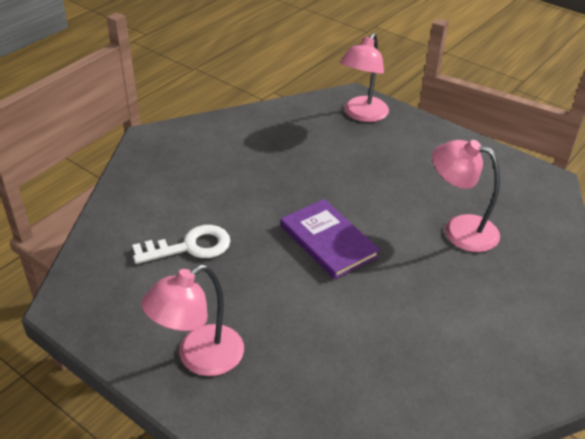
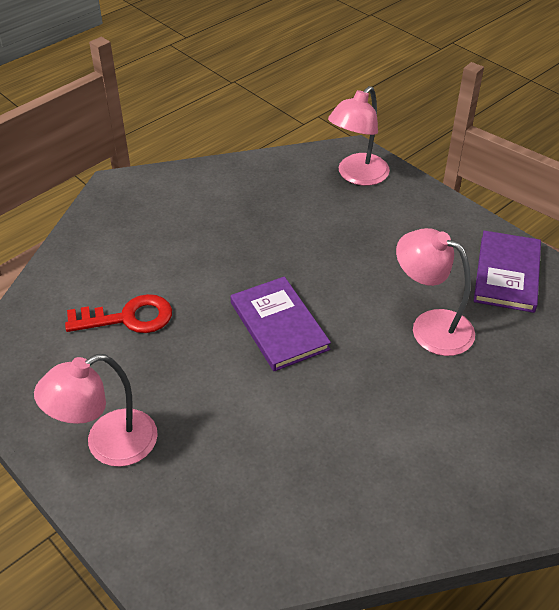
camera: 10 degrees right, 5 degrees up
white key [132,225,230,264] -> red key [65,294,172,333]
none -> purple book [474,231,541,313]

